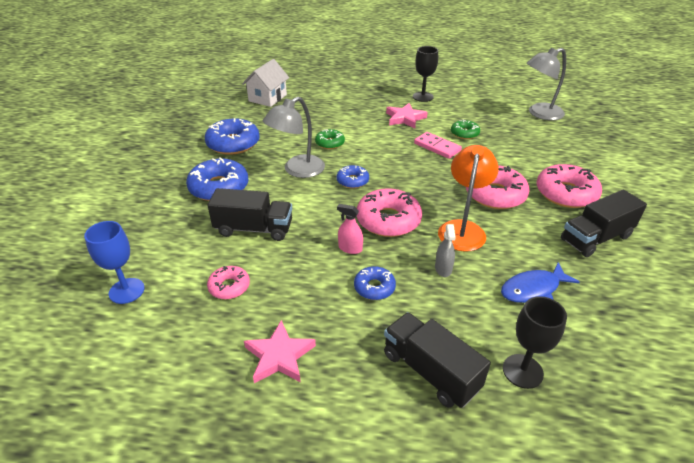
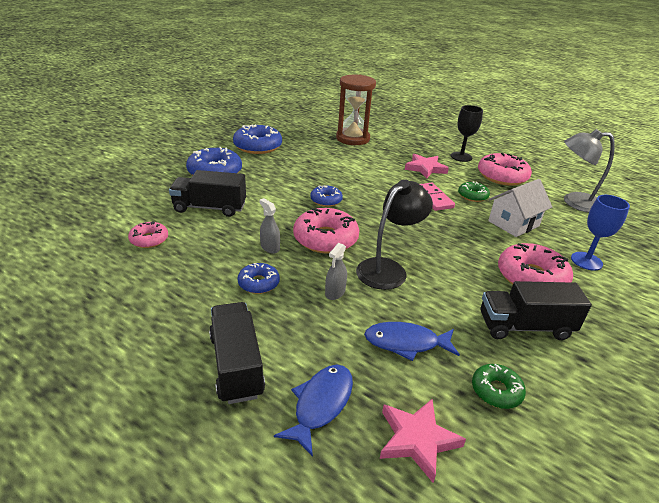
camera: 25 degrees right, 5 degrees down
blue goblet [84,221,145,304] -> blue goblet moved to [571,195,630,271]
black truck [208,188,292,241] -> black truck turned 150 degrees clockwise [169,170,246,217]
white house [242,59,289,107] -> white house moved to [488,179,552,237]
pink star [244,320,316,383] -> pink star moved to [380,399,466,483]
grey lamp [263,97,325,178] -> none
green donut [315,129,345,149] -> green donut moved to [472,364,526,409]
pink spray bottle [337,204,363,254] -> grey spray bottle [260,198,280,254]
orange lamp [438,145,499,252] -> black lamp [356,179,433,290]
pink donut [466,165,530,209] -> pink donut moved to [478,153,532,186]
black goblet [503,296,567,389] -> blue fish [274,365,353,457]
none -> brown hourglass [336,75,376,145]

